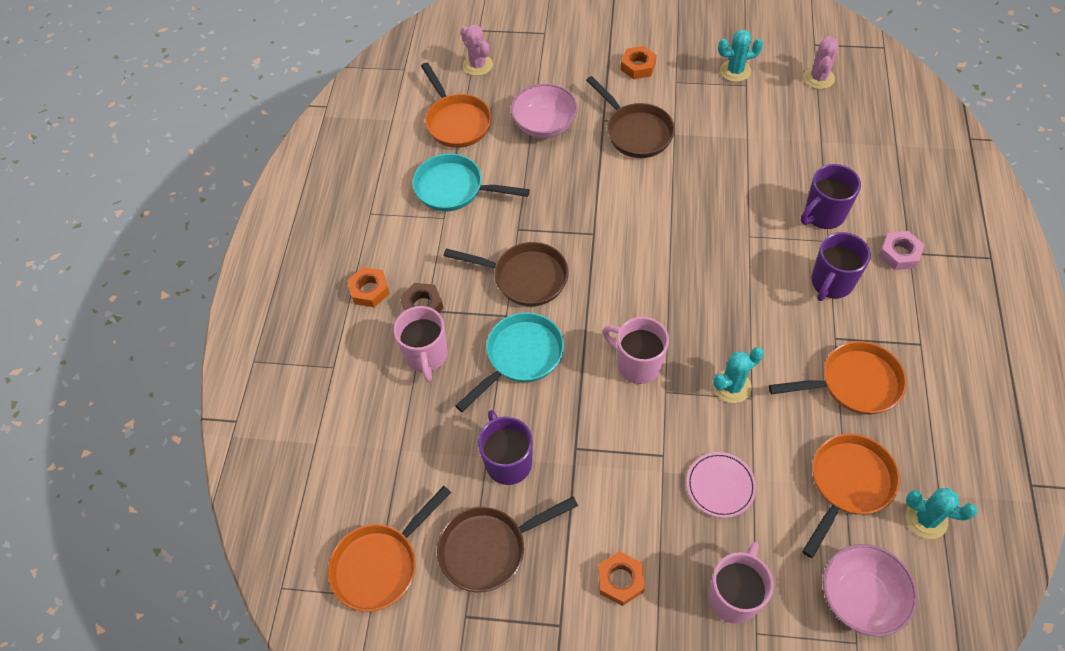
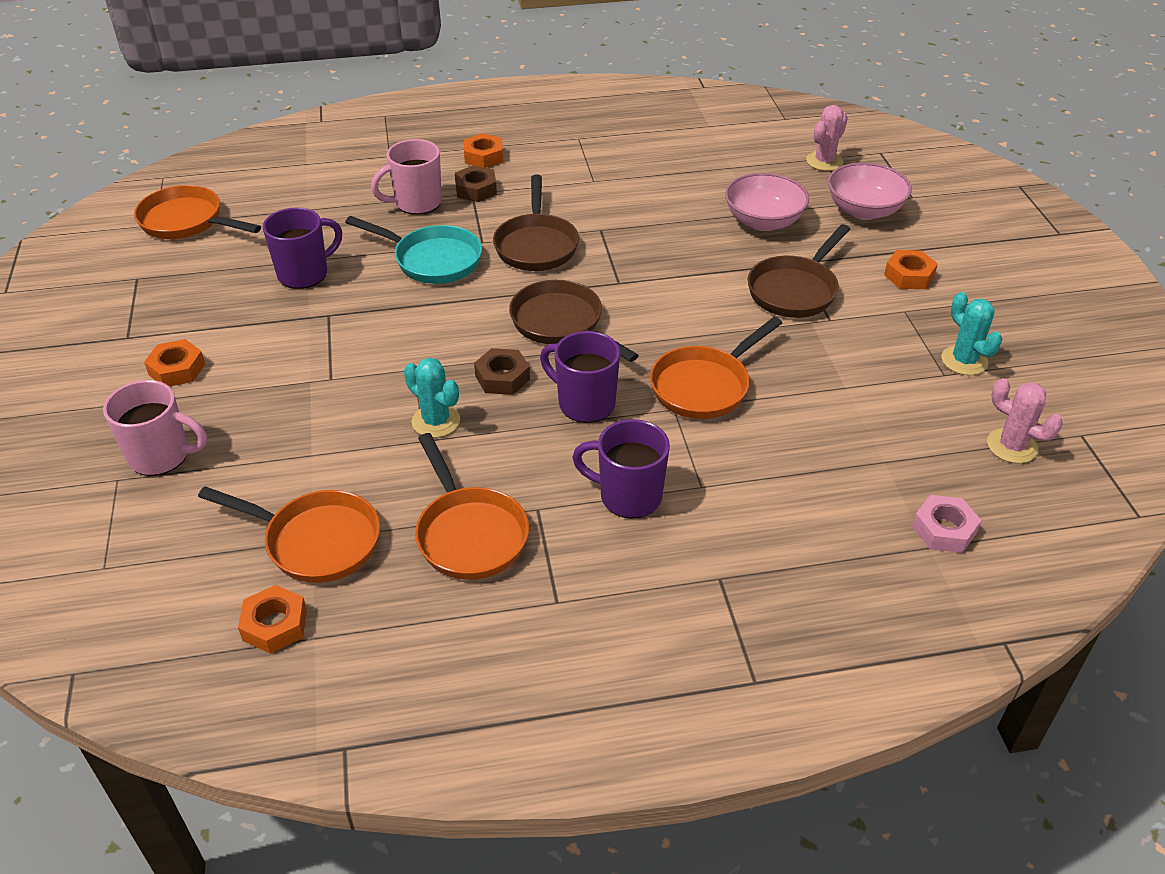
camera: 70 degrees right, 15 degrees down
turquoise pan [412,153,530,211] -> none
orange pan [421,62,491,148] -> orange pan moved to [650,317,782,419]
brown pan [437,496,578,592] -> brown pan moved to [509,280,639,362]
pink mug [603,317,669,384] -> none
pink plate [686,452,756,518] -> none
purple mug [800,164,861,229] -> purple mug moved to [540,331,620,423]
pink cactus [803,36,839,89] -> pink cactus turned 45 degrees clockwise [987,378,1063,463]
pink bowl [823,544,917,636] -> pink bowl moved to [828,162,912,220]
pink nut [879,231,924,270] -> pink nut moved to [912,495,982,553]
turquoise cactus [906,488,978,539] -> orange nut [238,585,307,654]
none -> brown nut [474,348,530,395]

